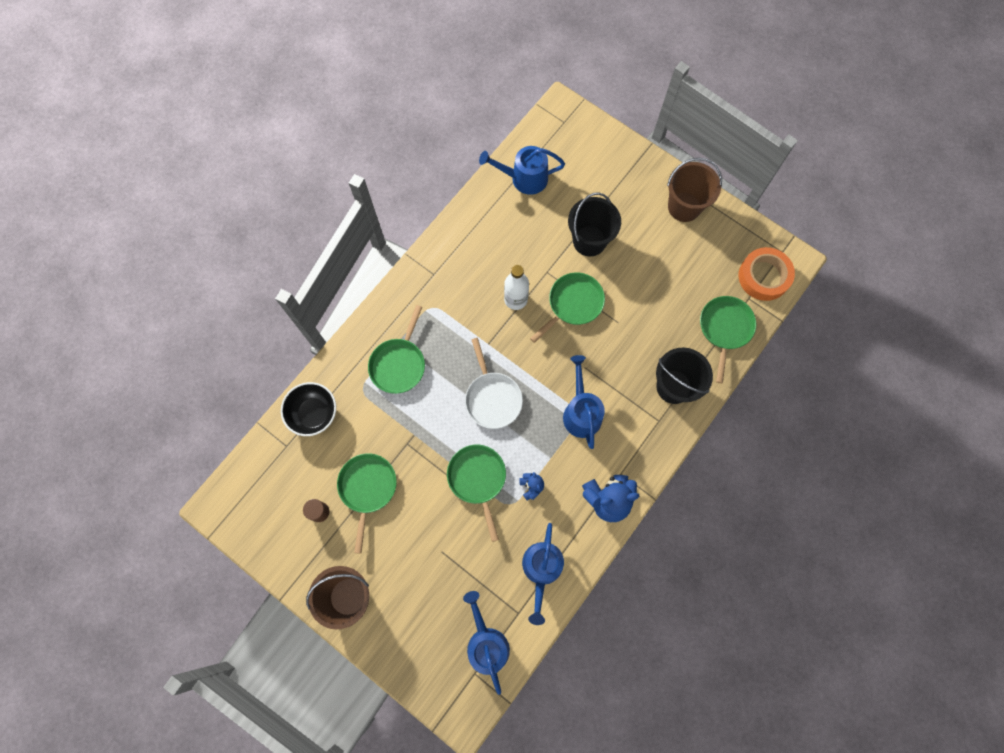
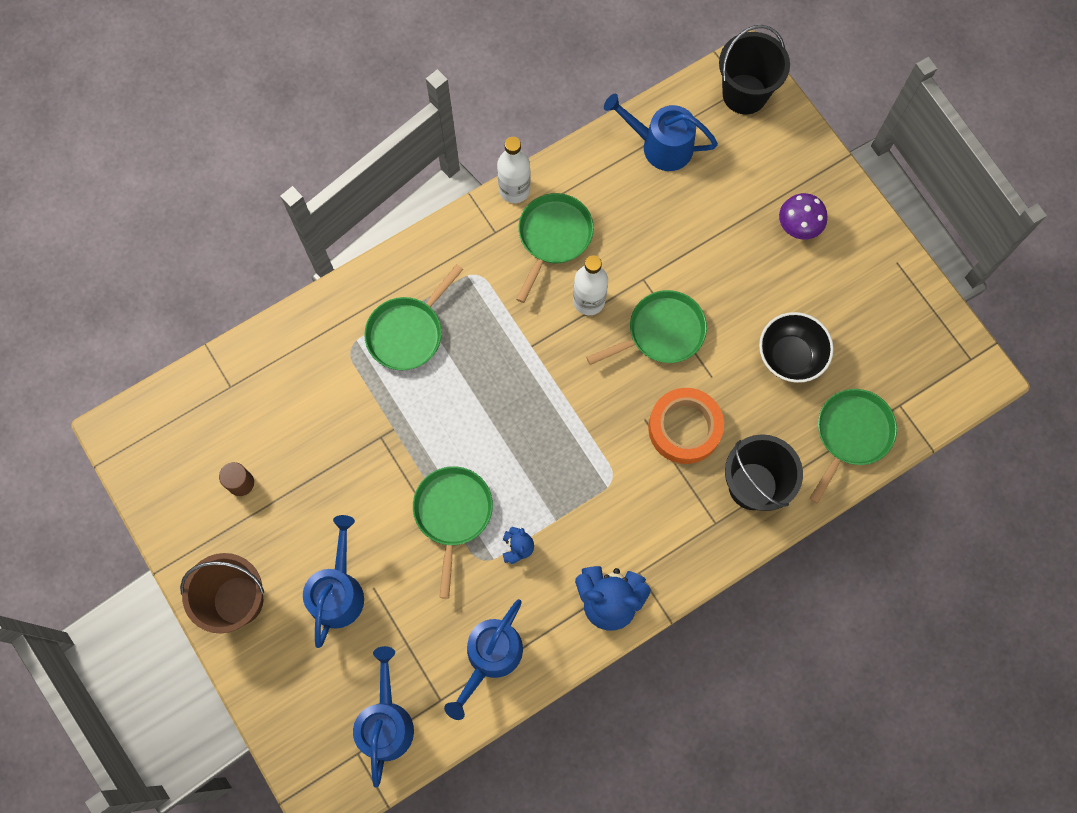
camera: 20 degrees right, 0 degrees up
black bowl [281,382,336,436] -> black bowl moved to [759,312,834,383]
green pan [337,453,397,554] -> green pan moved to [516,193,594,303]
white pan [465,338,523,429] -> none
blue watering can [563,355,605,449] -> blue watering can moved to [303,515,364,648]
black bucket [568,192,621,256] -> black bucket moved to [719,25,790,114]
brown bucket [667,158,722,222] -> none
orange tape [738,247,795,301] -> orange tape moved to [648,388,724,464]
none -> white bottle [497,137,531,203]
none -> purple mushroom [779,193,827,239]

